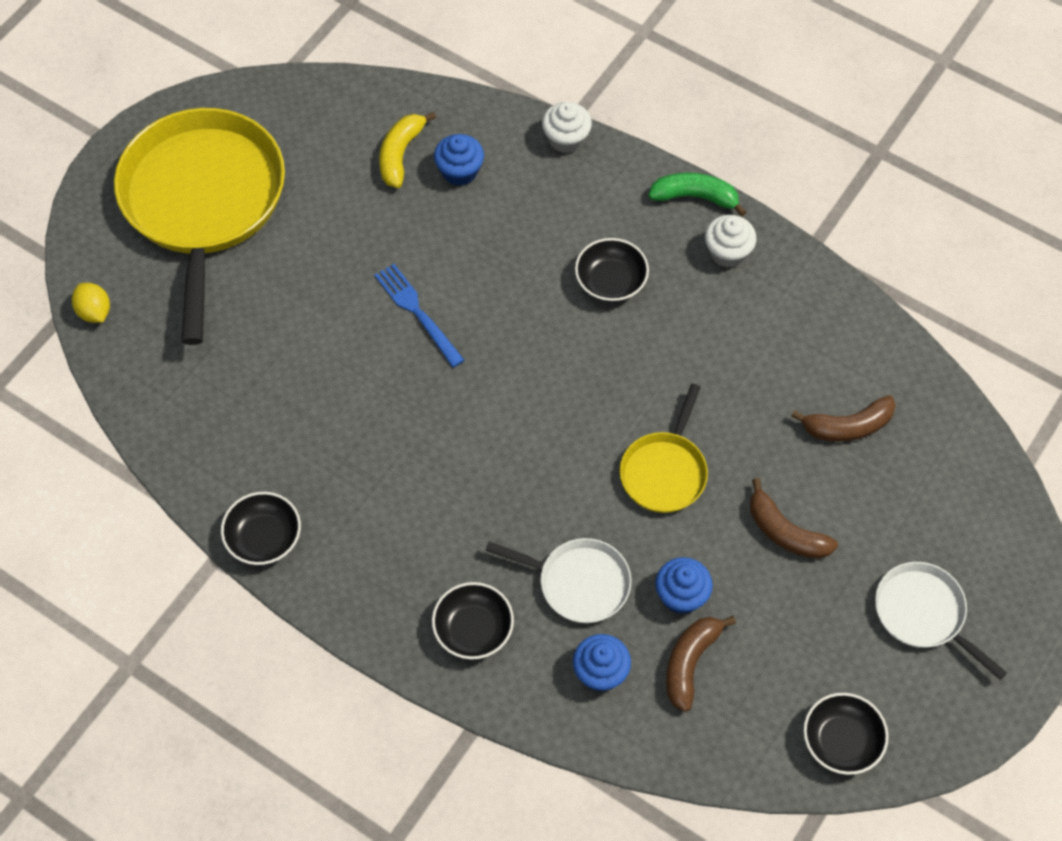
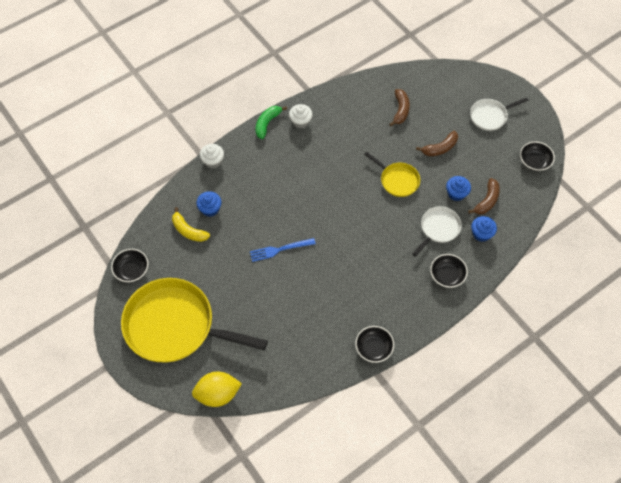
camera: 70 degrees left, 0 degrees up
yellow lemon [72,283,110,323] -> yellow lemon [192,372,242,407], size x1.79
black bowl [575,238,649,302] -> black bowl moved to [111,249,148,282]
brown banana [666,616,736,712] -> brown banana turned 105 degrees counterclockwise [468,178,500,214]

